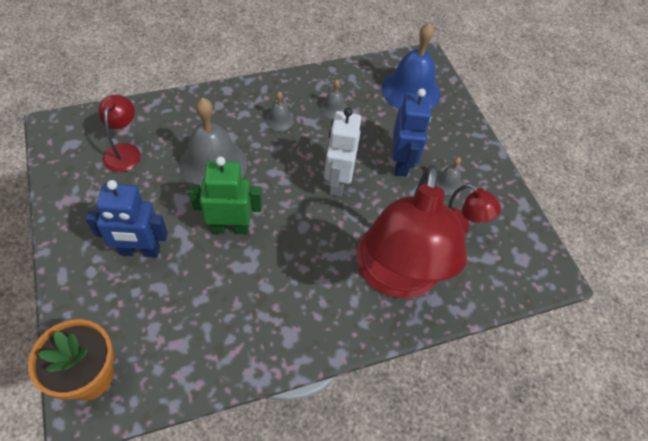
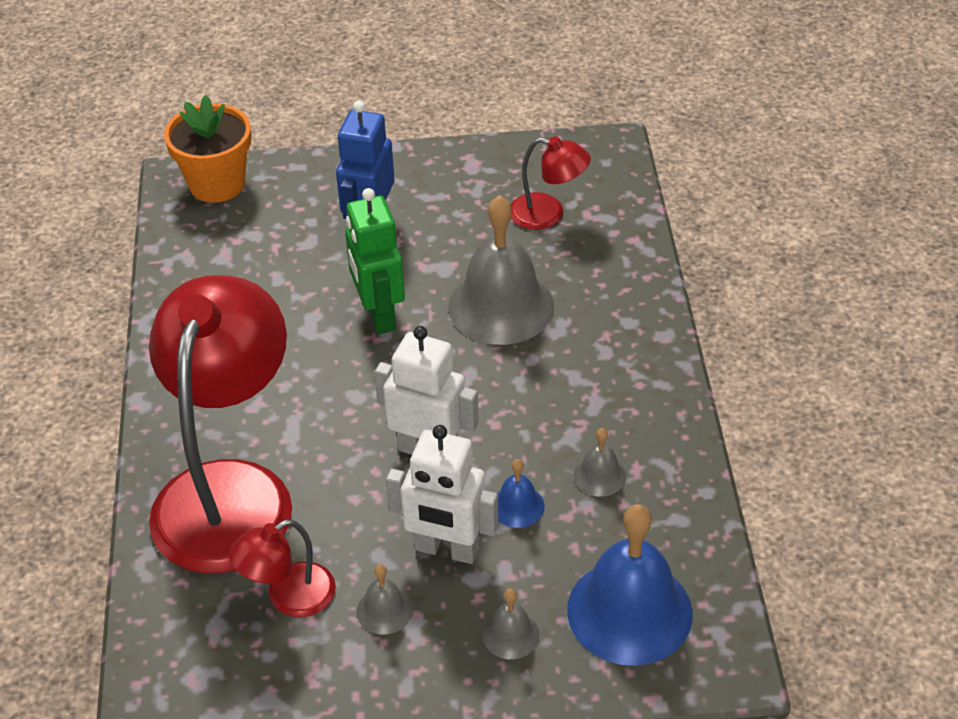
camera: 110 degrees right, 10 degrees down
green robot [189,156,262,234] -> green robot turned 150 degrees clockwise [345,188,405,334]
grey bell [265,92,294,131] -> grey bell moved to [482,589,540,659]
red lamp [356,165,467,298] -> red lamp turned 75 degrees clockwise [149,275,292,573]
blue robot [393,88,431,177] -> white robot [386,425,498,564]
none -> blue bell [497,459,545,528]

